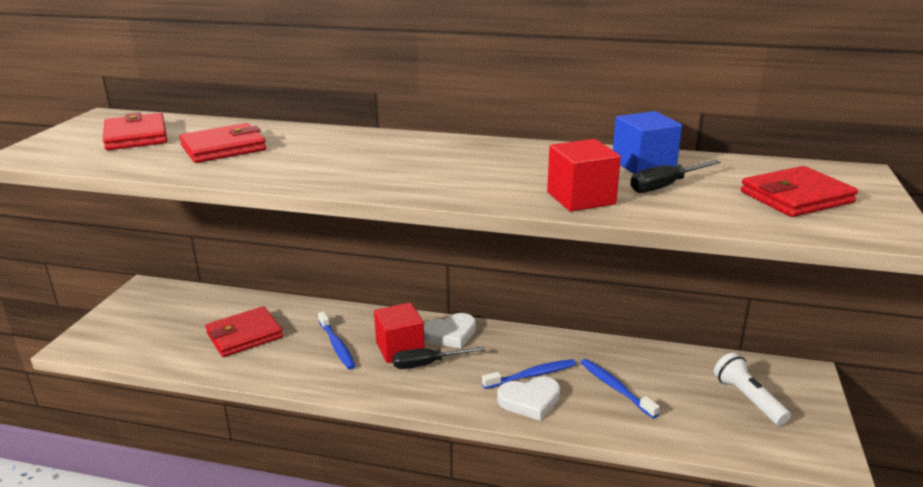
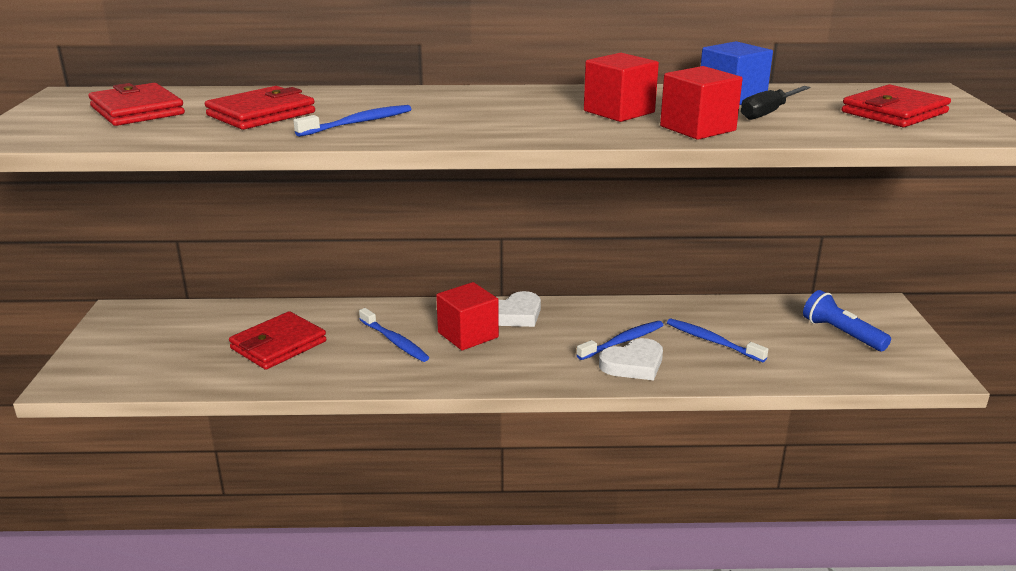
camera: 15 degrees left, 0 degrees up
black screwdriver [393,347,485,369] -> none
white flashlight [714,352,791,426] -> blue flashlight [803,290,891,351]
none -> blue toothbrush [293,105,411,137]
none -> red cube [584,53,659,122]

